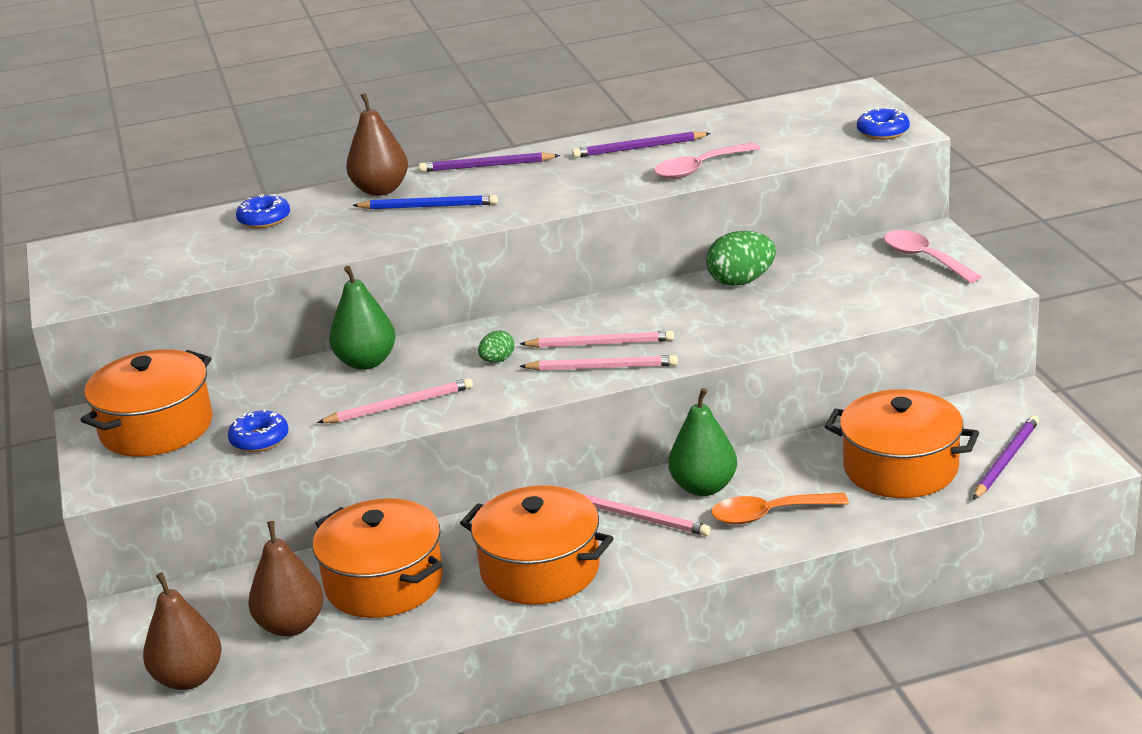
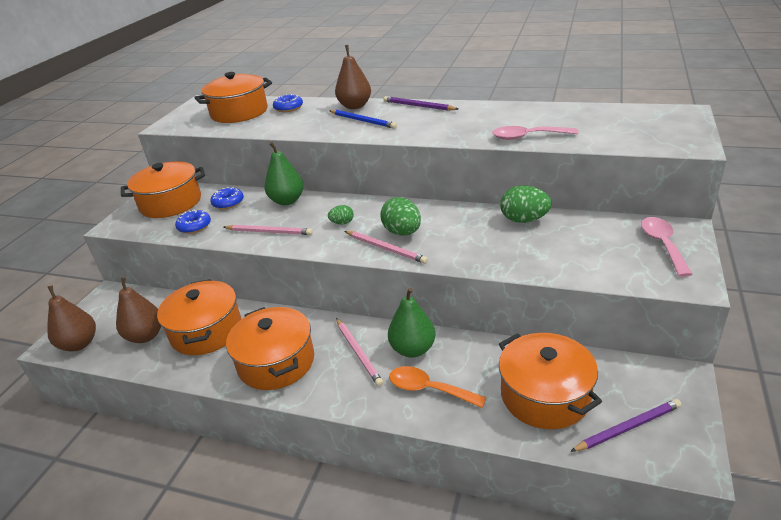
camera: 35 degrees right, 5 degrees up
pink pencil [520,331,674,348] -> green egg [380,197,421,236]
purple pencil [572,131,711,158] -> none
blue donut [857,107,910,140] -> blue donut moved to [210,187,244,209]
none -> orange pot [194,72,272,123]

